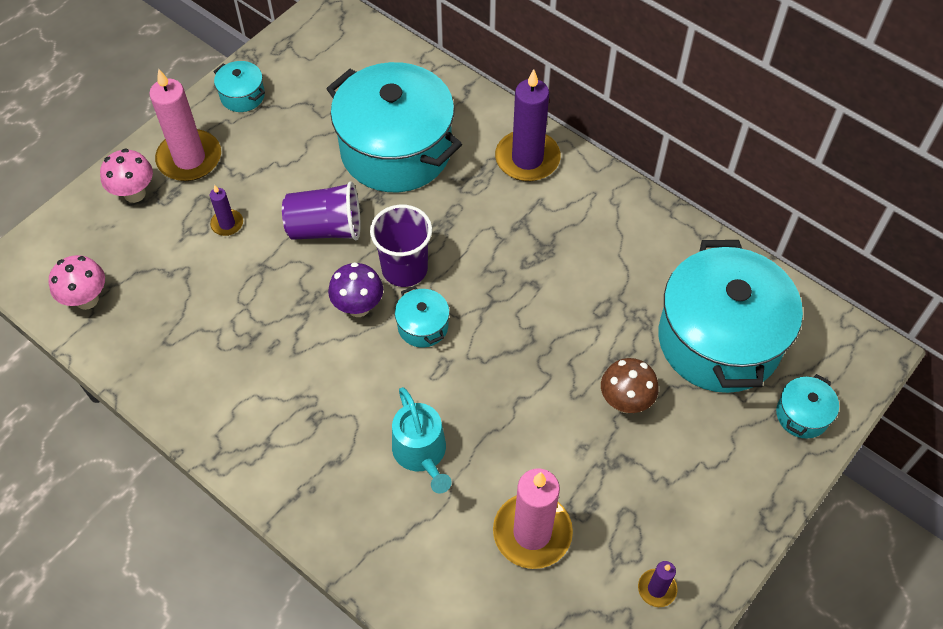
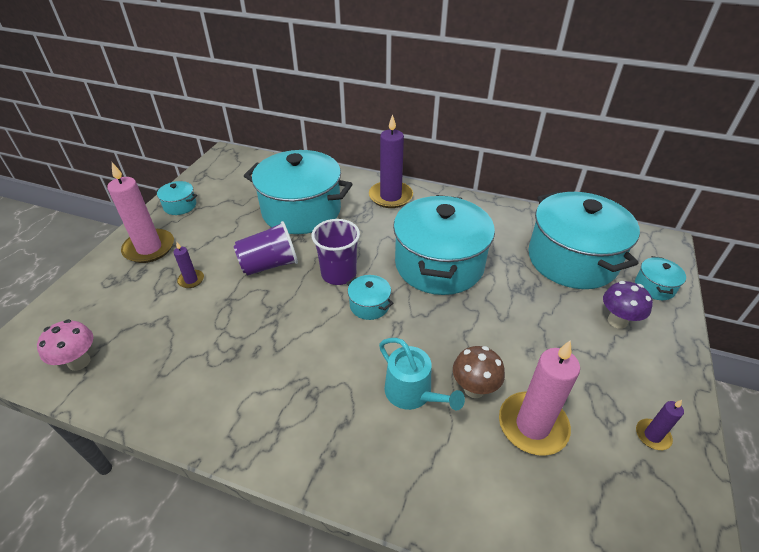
camera: 20 degrees left, 15 degrees down
pink mushroom [100,149,153,203] -> none
purple mushroom [328,262,383,317] -> purple mushroom moved to [603,281,653,329]
brown mushroom [601,358,659,413] -> brown mushroom moved to [453,346,505,398]
none -> turquoise pot [393,195,495,295]

